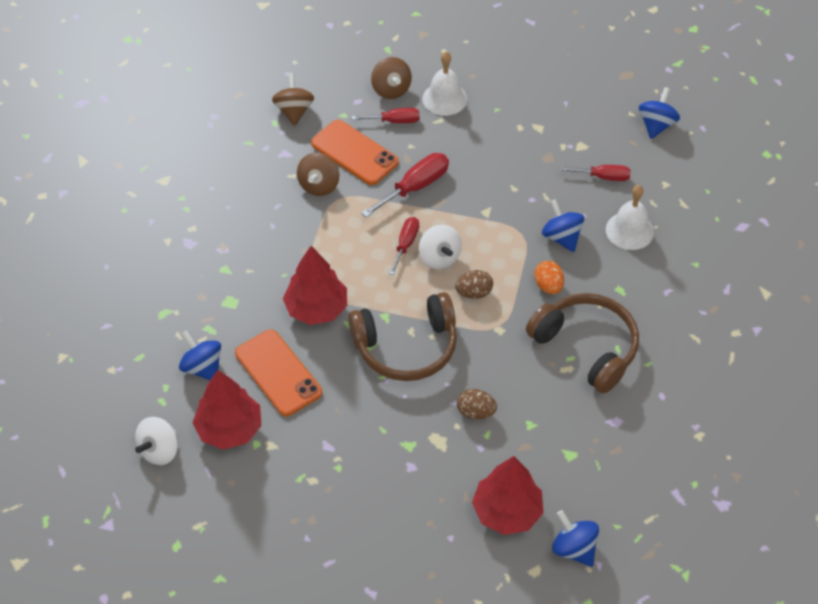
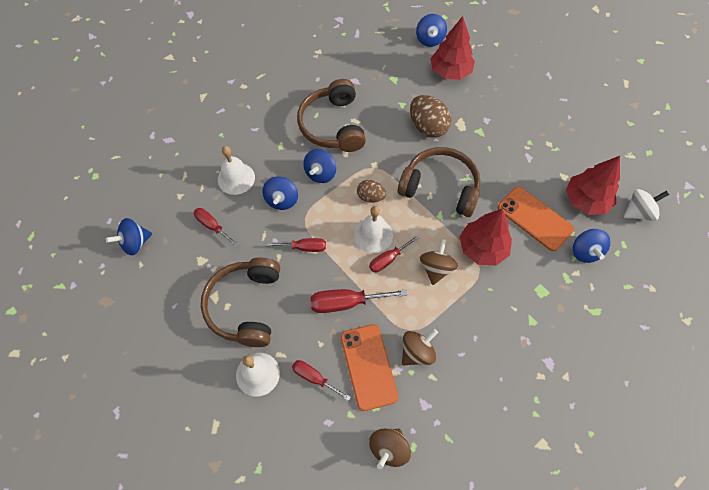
camera: 145 degrees left, 10 degrees up
orange phone [235,329,322,416] -> orange phone turned 45 degrees counterclockwise [498,187,574,251]
brown spinning top [371,57,412,99] -> brown spinning top moved to [420,239,458,285]
white spinning top [419,225,462,269] -> white bell [354,206,393,253]
brown egg [457,389,497,420] -> brown egg [410,95,451,138], size x1.70
orange egg [534,261,564,294] -> blue spinning top [303,149,336,183]
none -> brown headphones [201,258,280,347]
none -> red screwdriver [266,238,326,252]

